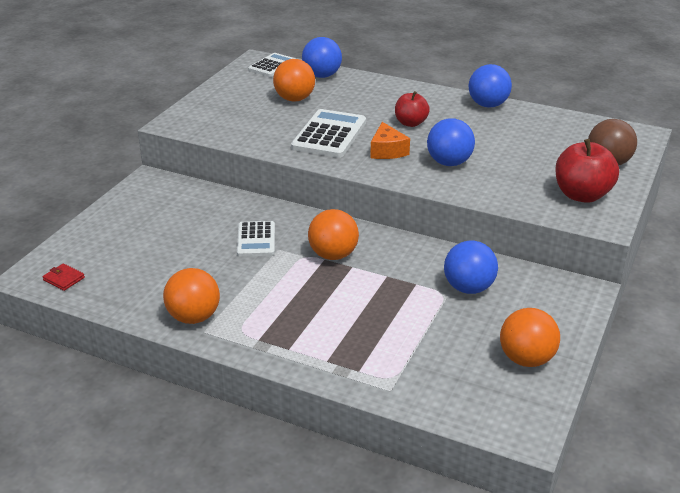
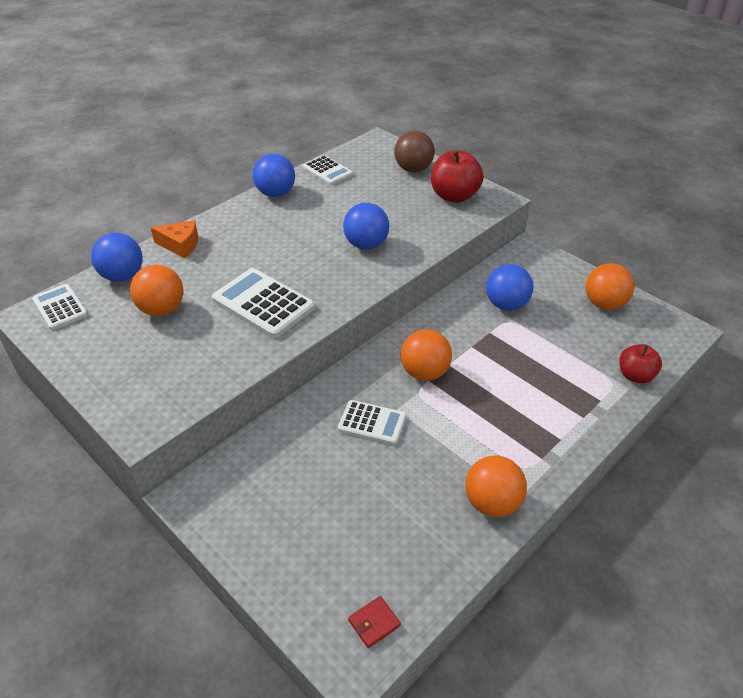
camera: 70 degrees left, 10 degrees up
orange cheese [370,122,410,159] -> orange cheese moved to [151,220,198,258]
red apple [395,91,430,127] -> red apple moved to [619,344,662,383]
none -> white calculator [303,155,353,185]

